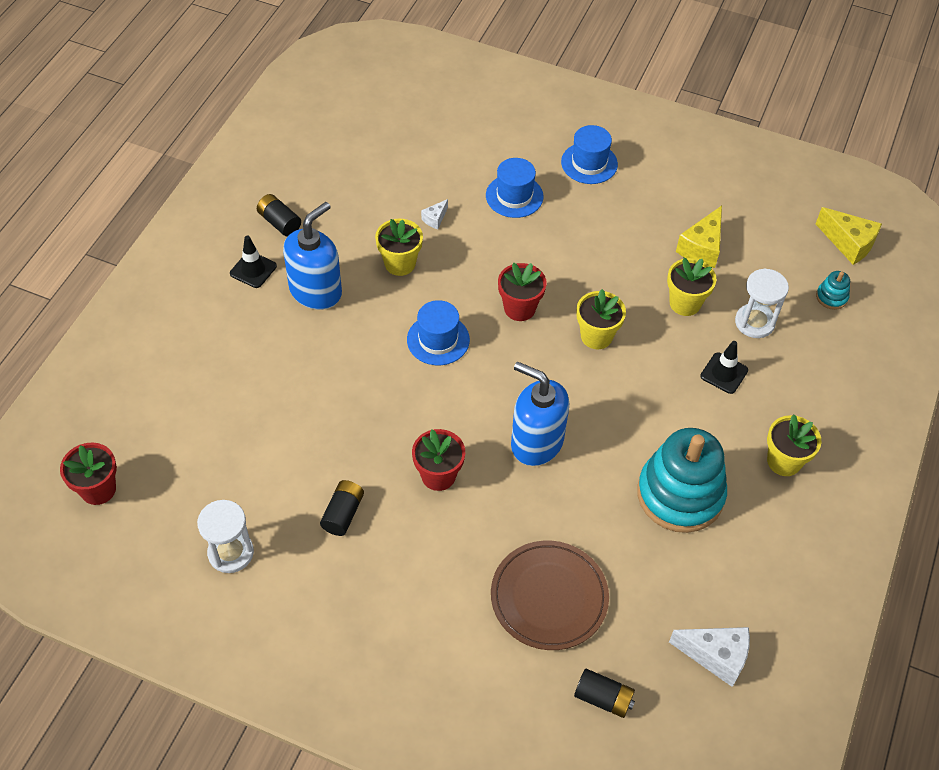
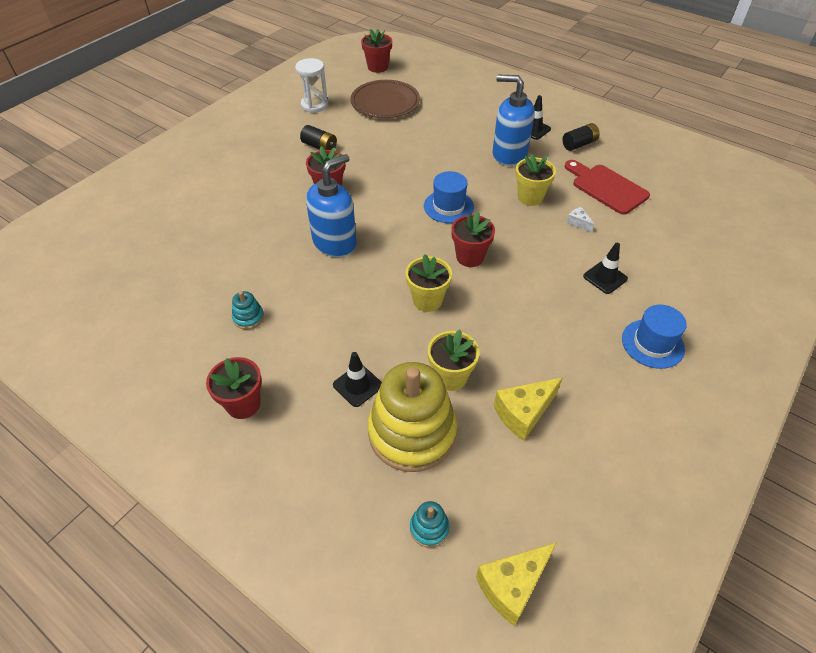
camera: 105 degrees right, 5 degrees down
blue soap dispenser [283,202,342,310] -> blue soap dispenser turned 150 degrees clockwise [493,75,535,166]
blue hat [486,158,544,218] -> black traffic cone [583,243,628,294]
brown plate [491,541,609,650] -> brown plate moved to [350,80,420,118]
black battery [574,669,635,718] -> none
turquoise stacking toy [637,428,727,533] -> turquoise stacking toy [232,291,264,330], size x0.41
white cheese [669,627,750,687] -> none
yellow cheese [676,206,722,268] -> yellow cheese turned 75 degrees counterclockwise [494,378,562,441]
white hourglass [735,268,789,338] -> yellow stacking toy [368,362,457,472]
yellow flower pot [767,415,821,476] -> red flower pot [206,357,262,419]
none -> red cutting board [565,160,650,215]

